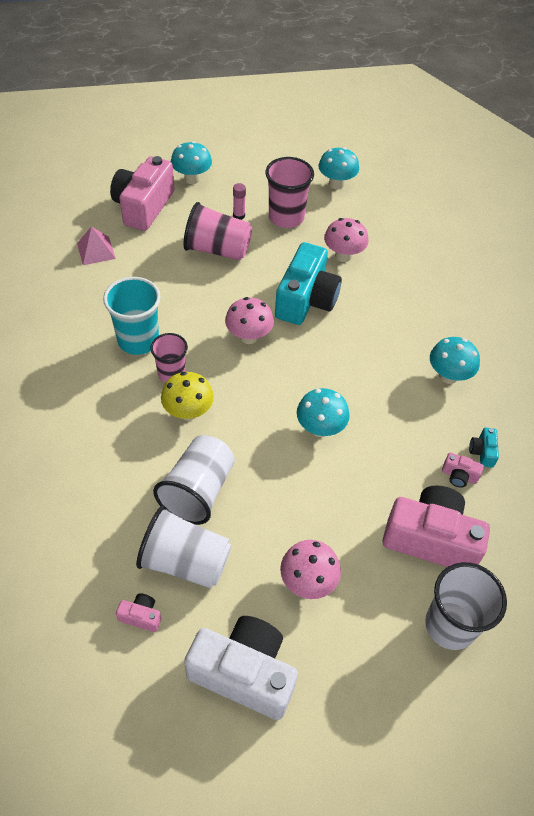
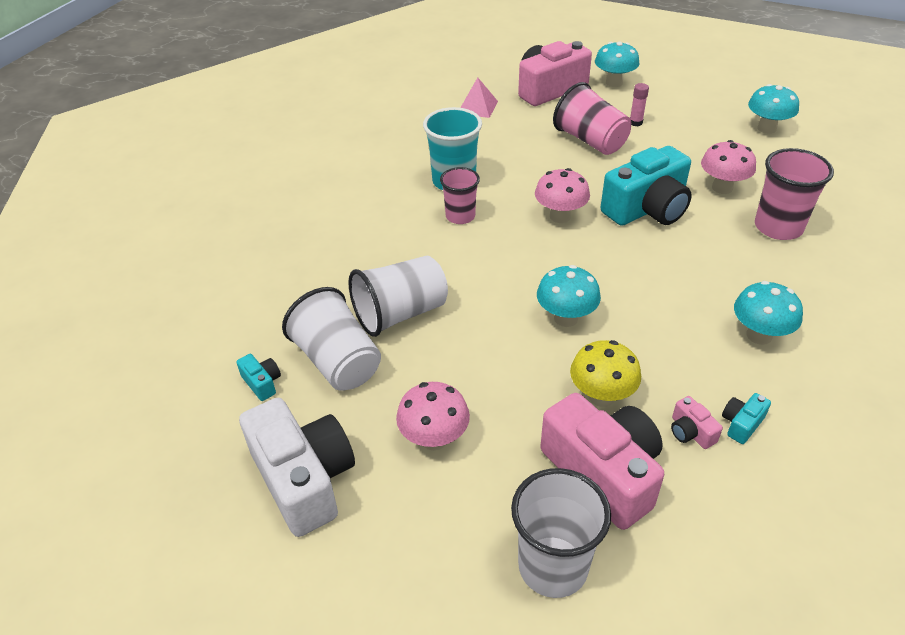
camera: 40 degrees right, 10 degrees down
pink camera [116,593,161,632] -> turquoise camera [236,354,281,401]
yellow mushroom [161,372,214,421] -> yellow mushroom moved to [570,340,641,407]
pink cup [265,157,314,228] -> pink cup moved to [755,148,834,240]

